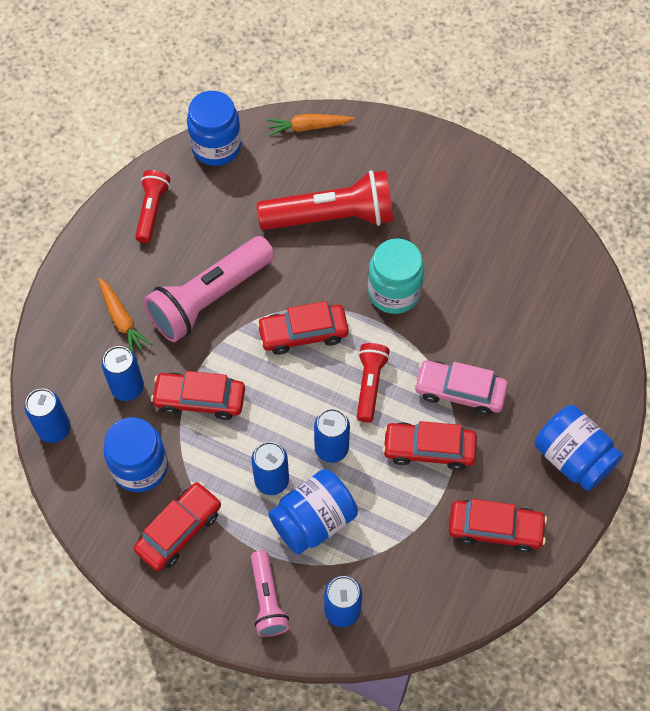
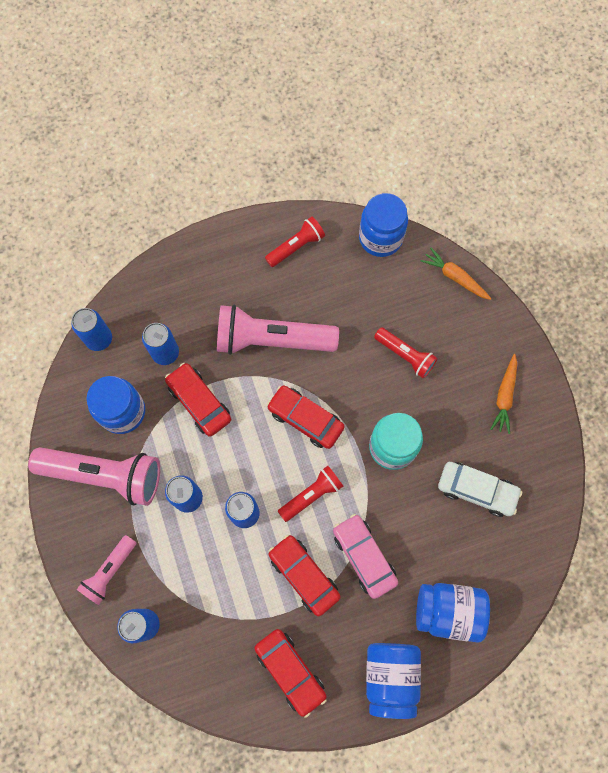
camera: 45 degrees right, 10 degrees up
orange carrot [98,278,152,352] -> orange carrot moved to [490,354,517,434]
red car [134,482,221,571] -> pink flashlight [28,447,160,506]
red flashlight [257,170,393,230] -> red flashlight [374,327,438,379], size x0.54
blue jar [268,469,358,555] -> blue jar moved to [416,583,490,643]
none -> white car [438,462,522,517]

